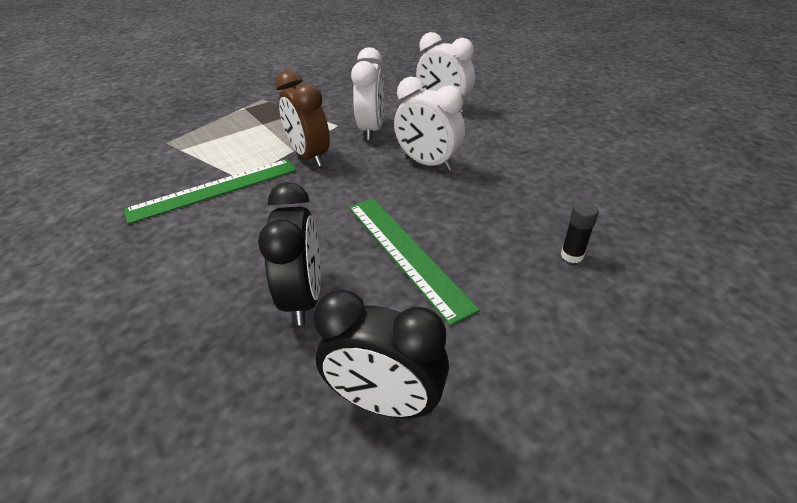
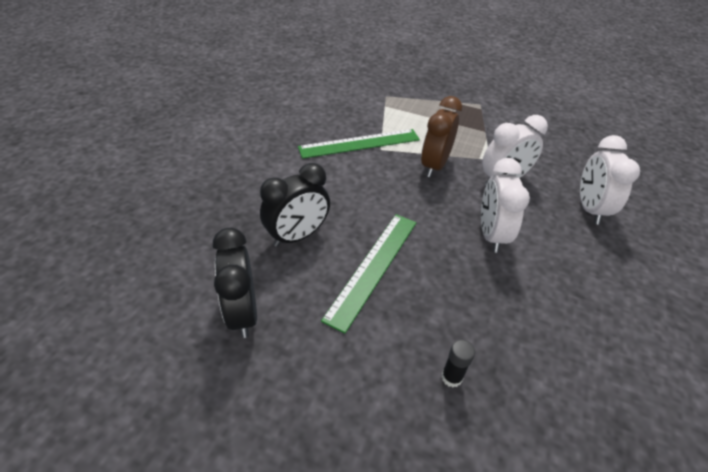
camera: 55 degrees right, 5 degrees up
green ruler [124,159,296,224] -> green ruler turned 45 degrees counterclockwise [298,129,420,159]

